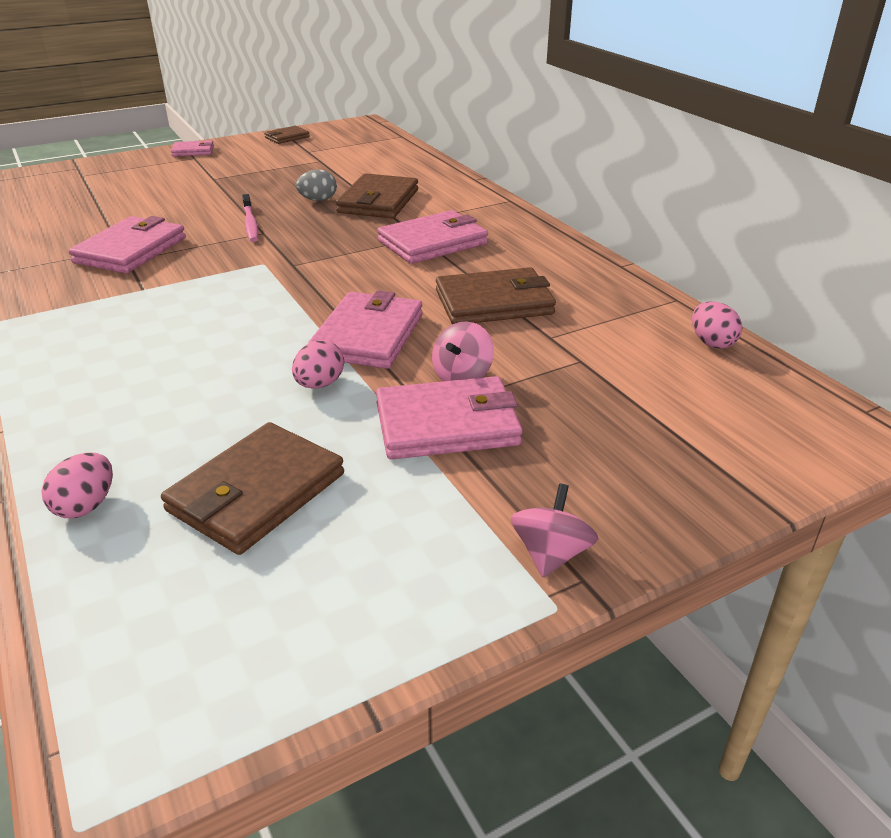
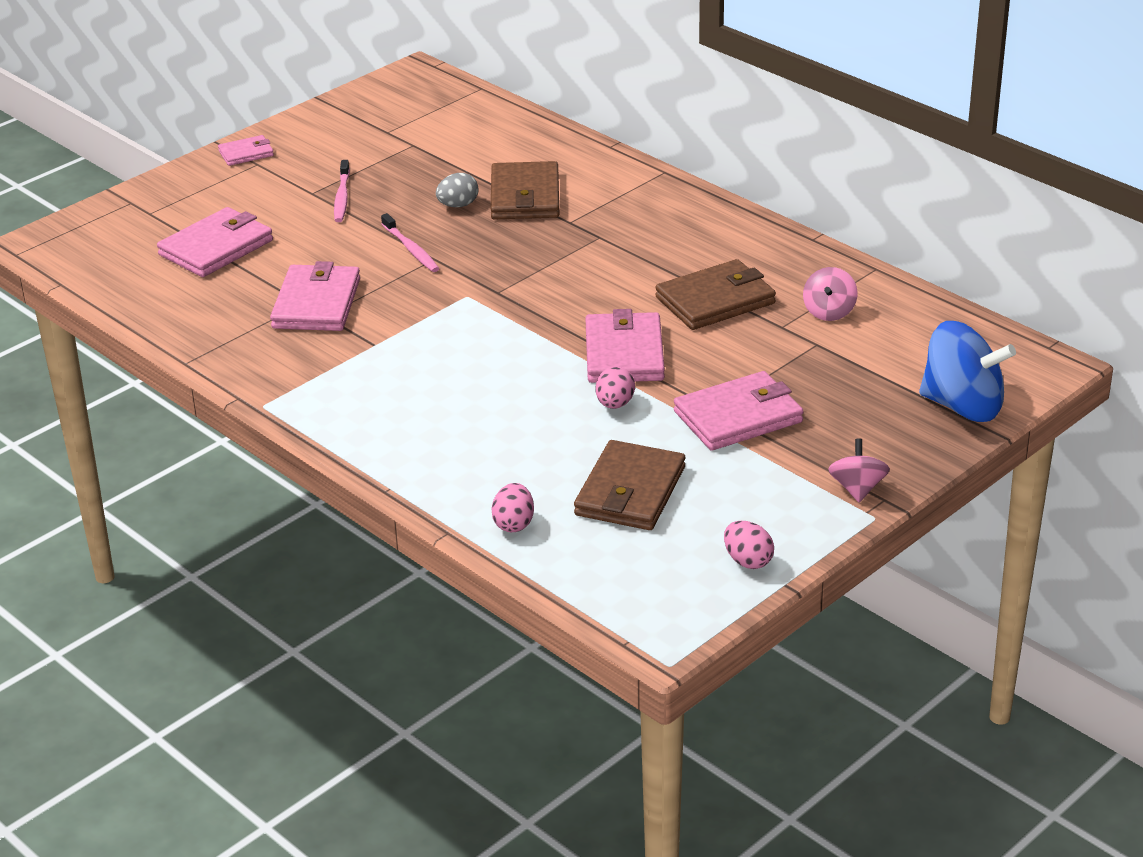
camera: 15 degrees left, 0 degrees up
brown wallet [264,126,310,144] -> none
pink wallet [377,210,488,264] -> pink wallet moved to [157,207,273,277]
pink spinning top [432,321,494,381] -> pink spinning top moved to [803,267,858,321]
pink egg [692,301,742,349] -> pink egg moved to [724,521,774,569]
none -> pink toothbrush [334,160,350,222]
none -> blue spinning top [919,321,1016,422]

